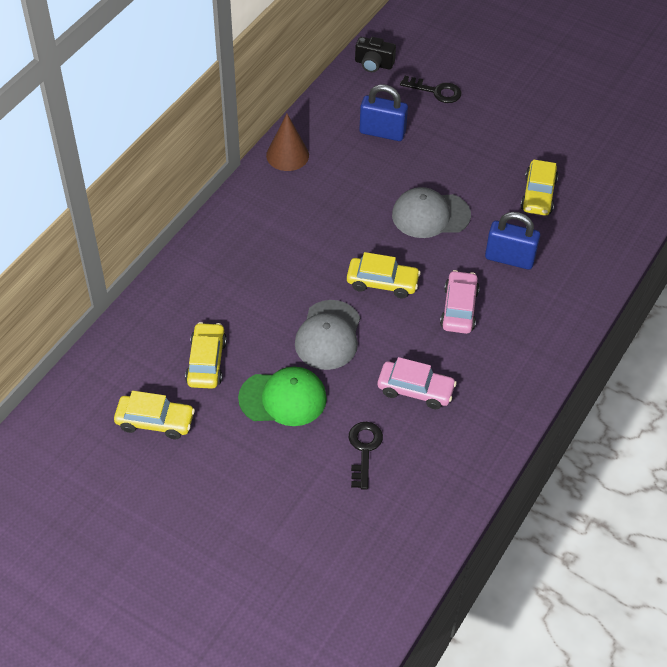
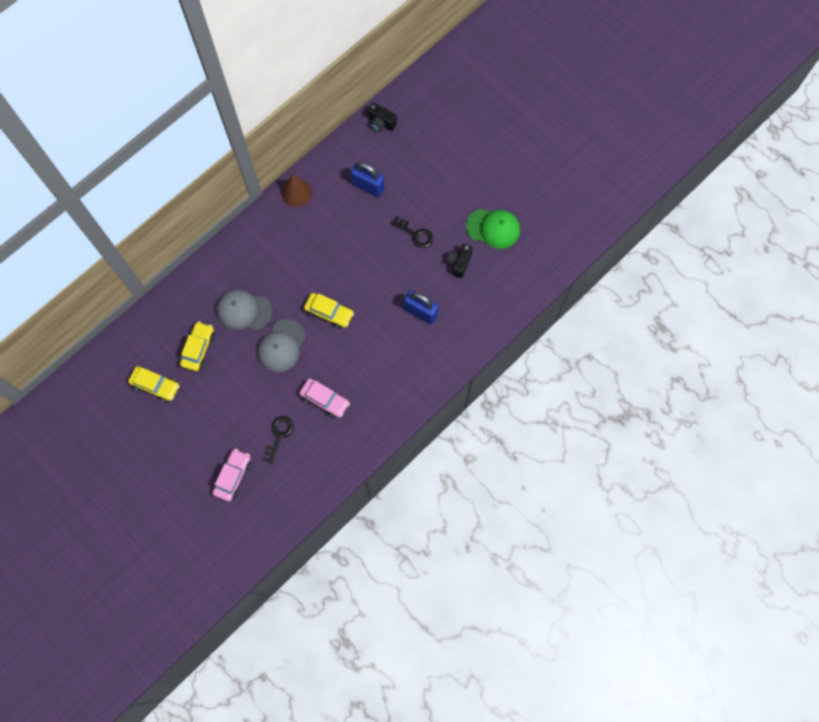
camera: 15 degrees right, 20 degrees up
green cap [238,367,327,426] -> green cap moved to [466,209,520,249]
grey cap [392,187,471,238] -> grey cap moved to [216,289,272,330]
black key [400,76,461,103] -> black key moved to [391,216,433,248]
pink car [440,270,480,334] -> pink car moved to [212,449,251,502]
yellow car [520,160,558,215] -> black camera [447,244,473,278]

